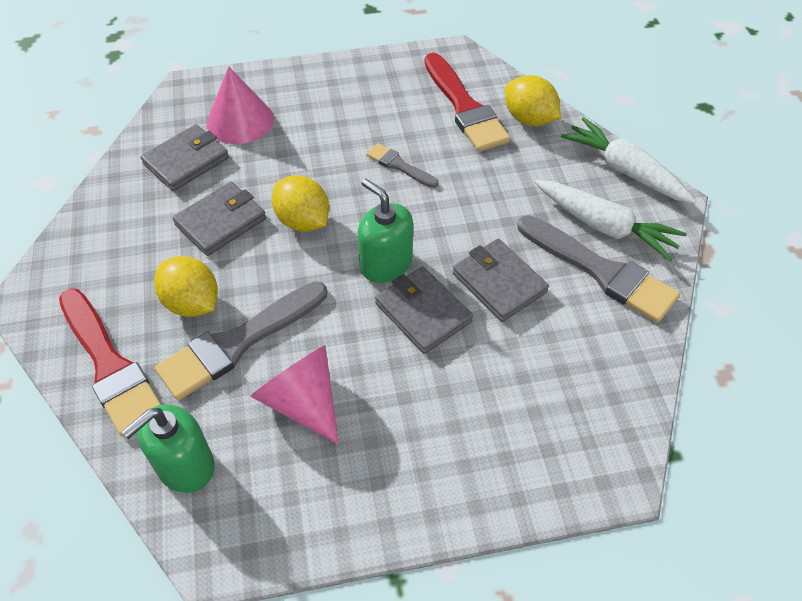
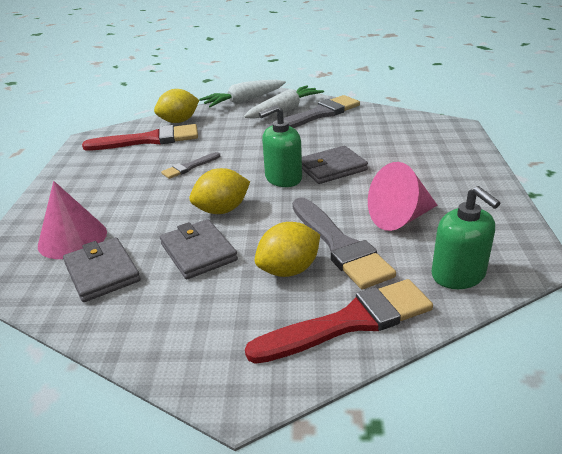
camera: 75 degrees left, 20 degrees down
grey wallet [453,239,549,322] -> none

